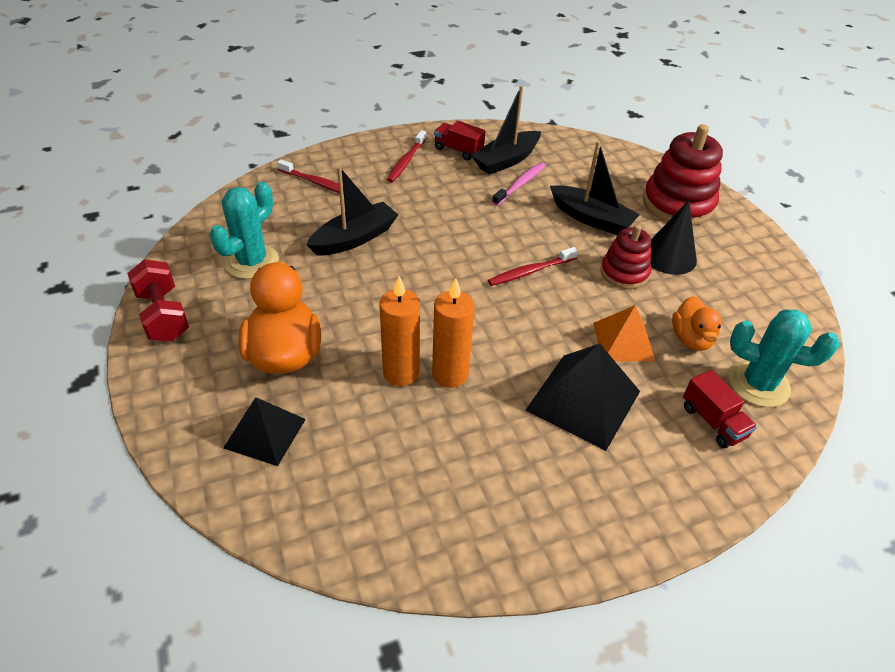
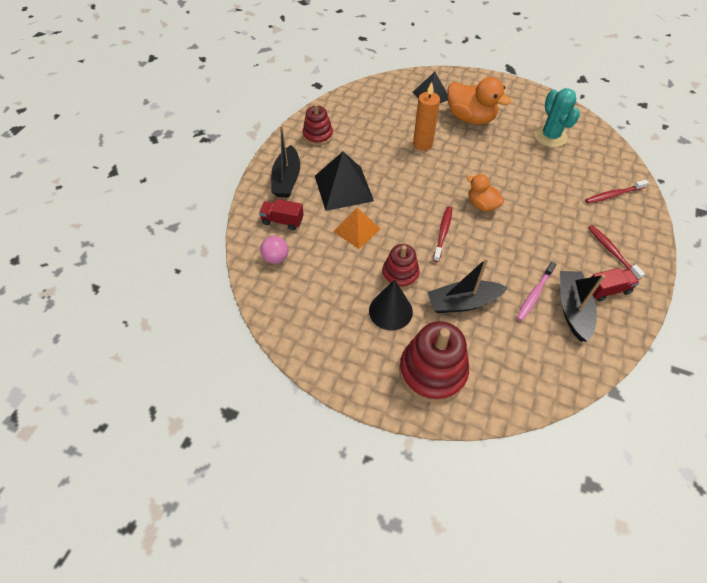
camera: 135 degrees right, 10 degrees up
red dumbbell [127,259,189,341] -> none
black boat [306,166,398,256] -> black boat moved to [271,125,300,198]
orange candle [432,278,474,388] -> none
pink toothbrush [492,162,546,206] -> pink toothbrush turned 45 degrees clockwise [517,262,556,321]
orange duck [672,296,722,351] -> orange duck moved to [467,174,504,211]
turquoise cactus [729,309,839,407] -> pink ball [260,236,289,264]
none -> red stacking toy [303,103,333,146]

